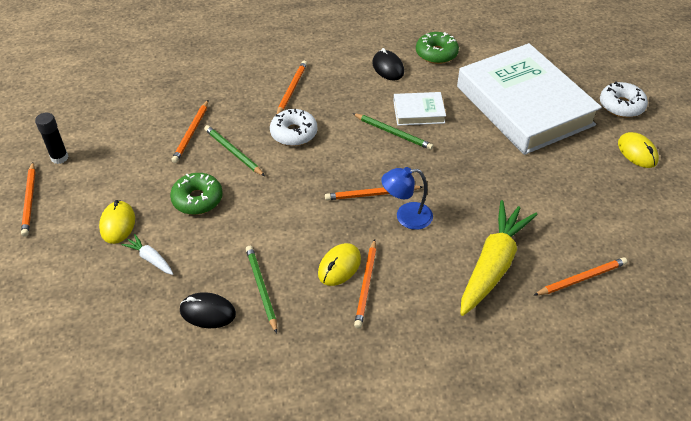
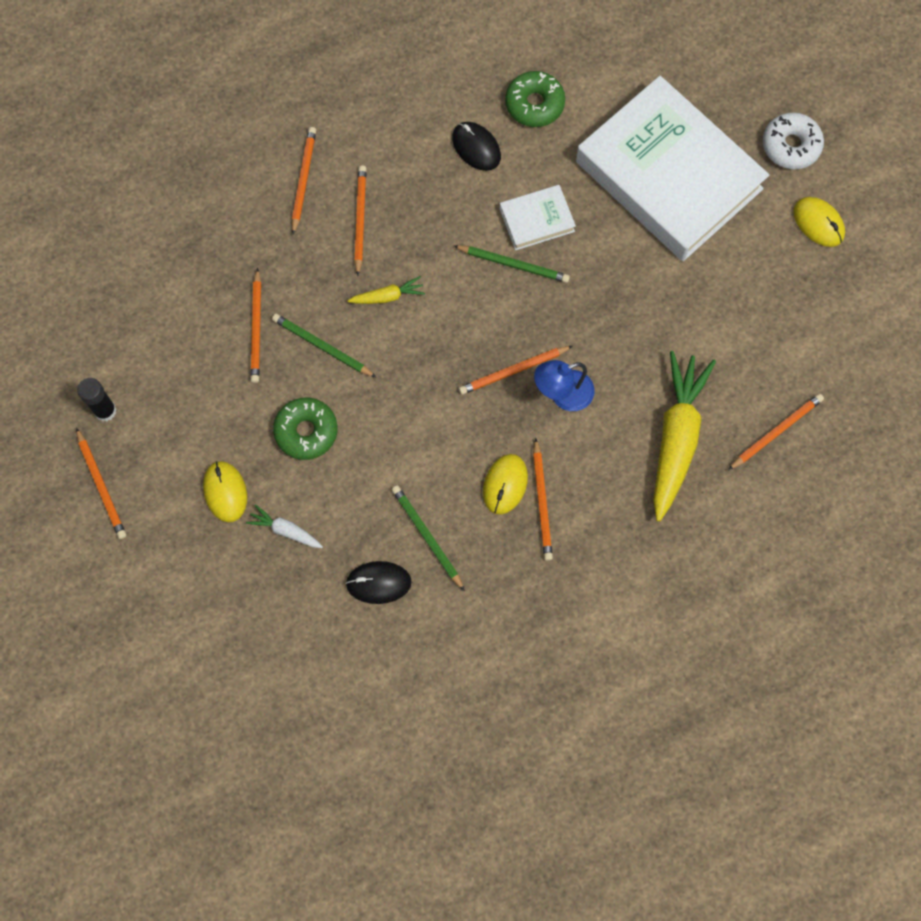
camera: 15 degrees left, 25 degrees up
white donut [270,109,317,146] -> yellow carrot [347,276,425,304]
none -> orange pencil [292,127,316,235]

